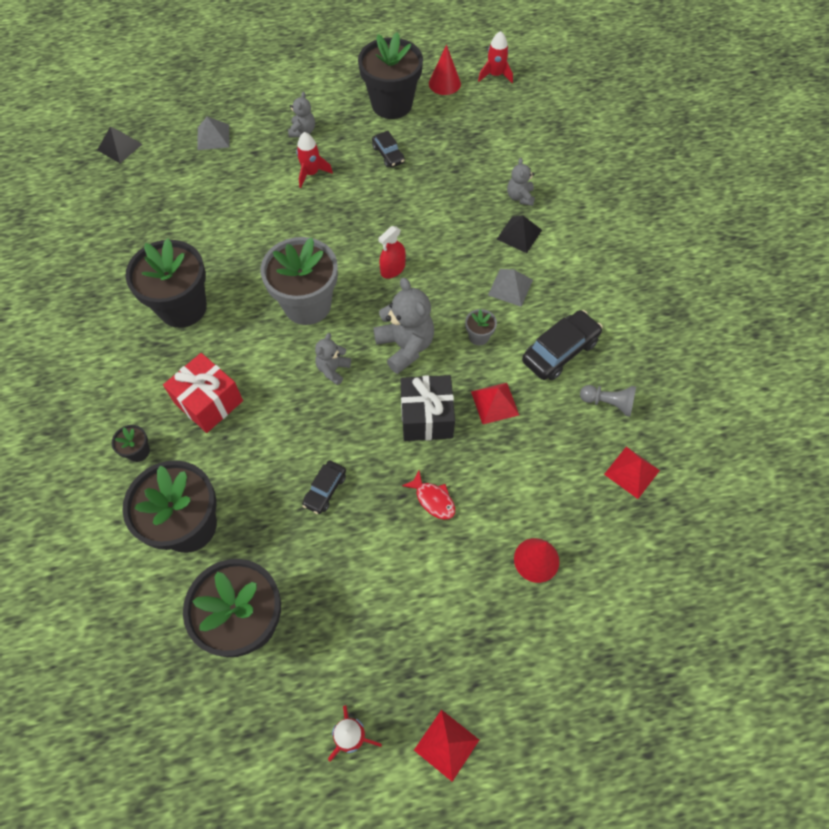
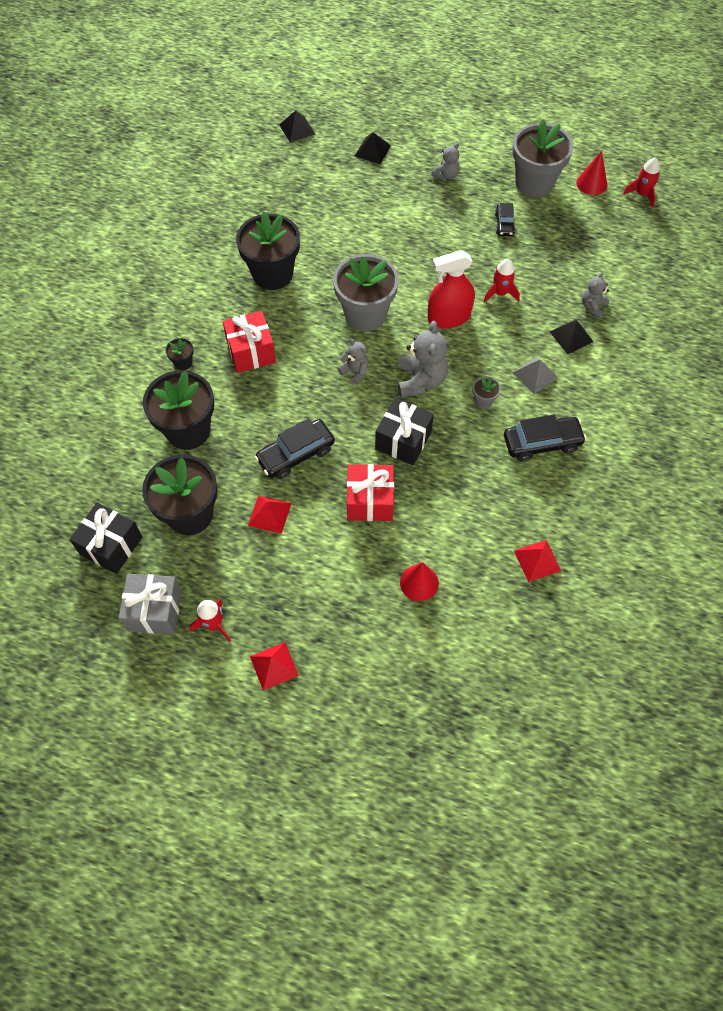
camera: 30 degrees right, 0 degrees up
grey pyramid [197,116,230,150] -> black pyramid [355,132,391,164]
red rocket [296,132,333,188] -> red rocket moved to [484,259,520,302]
black car [302,461,346,514] -> black car [255,418,335,479], size x1.71
grey teddy bear [315,333,351,385] -> grey teddy bear turned 75 degrees clockwise [338,338,369,385]
black flower pot [358,32,423,119] -> grey flower pot [512,119,573,197]
red spray bottle [378,226,406,279] -> red spray bottle [428,250,475,328], size x1.70
red fish [402,471,455,520] -> red gift [347,464,394,521]
red pyramid [471,383,519,424] -> red pyramid moved to [248,495,291,534]
grey pawn [580,385,636,417] -> none
none -> black gift [69,503,142,574]
none -> grey gift [118,574,182,634]

